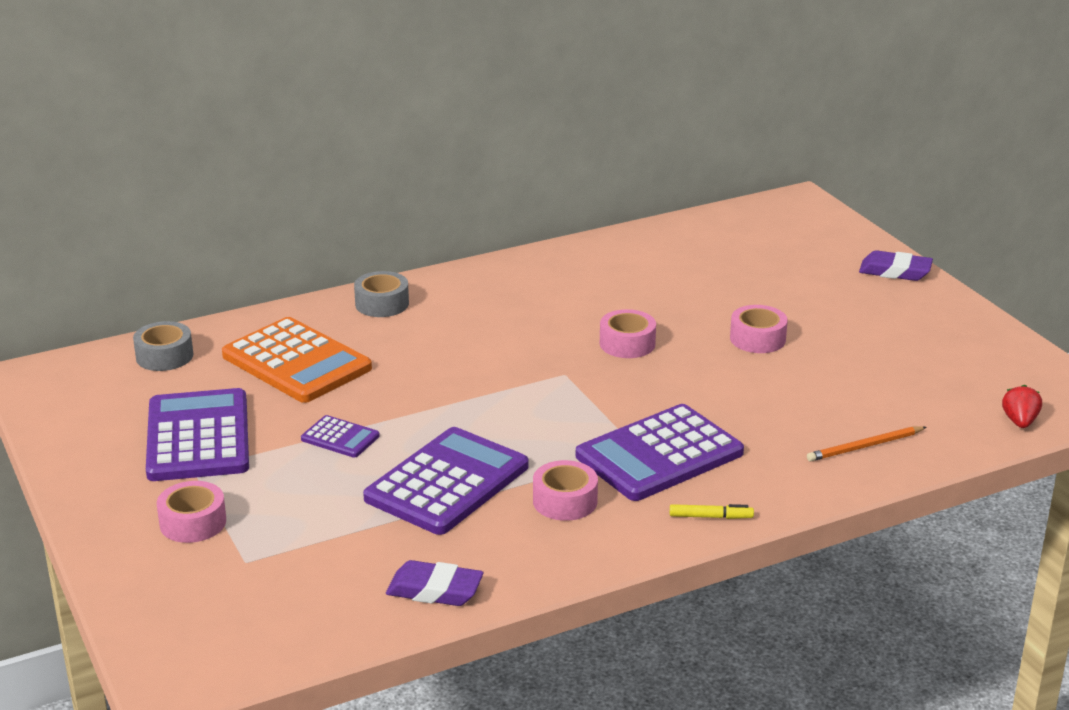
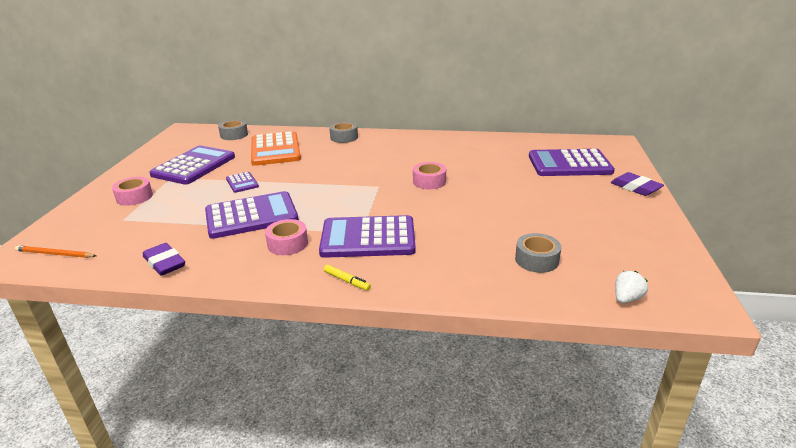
camera: 35 degrees right, 0 degrees up
pink tape [730,305,788,353] -> none
orange pencil [807,426,926,462] -> orange pencil moved to [15,245,96,258]
red strawberry [1002,385,1042,428] -> white strawberry [615,271,648,303]
none -> grey tape [515,233,561,273]
none -> purple calculator [529,149,615,176]

